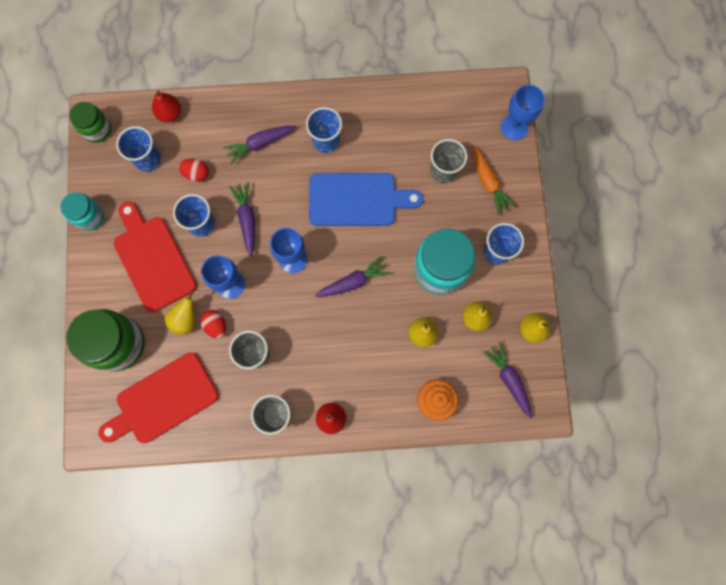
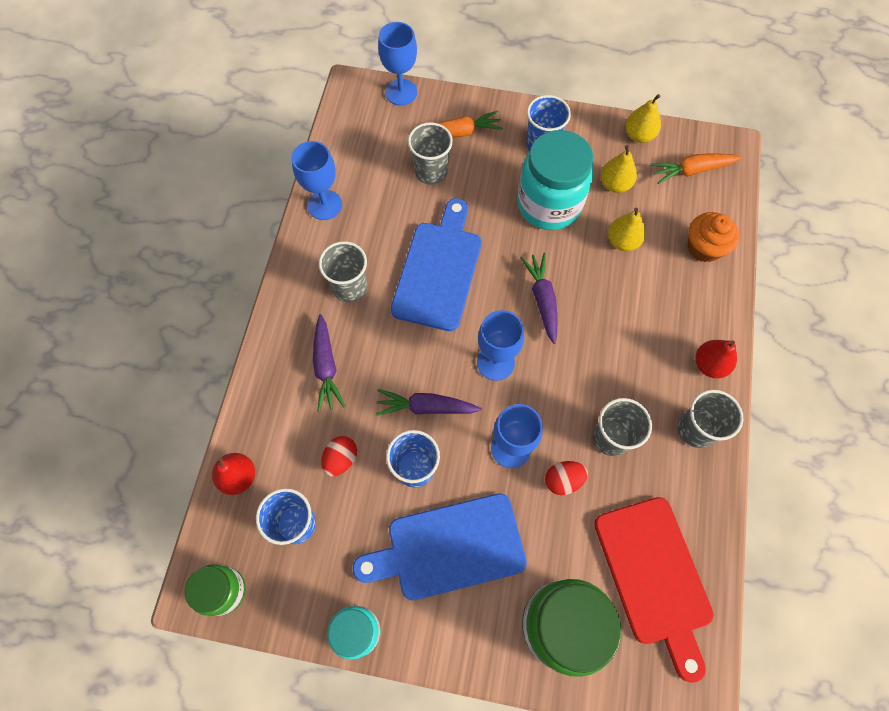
camera: 75 degrees left, 10 degrees down
red cutting board [114,201,197,312] -> blue cutting board [353,493,527,600]
yellow pear [165,290,196,335] -> none
blue cup [306,107,342,153] -> grey cup [319,241,367,302]
purple carrot [483,342,532,419] -> orange carrot [650,153,741,184]
none -> blue goblet [292,141,342,220]

